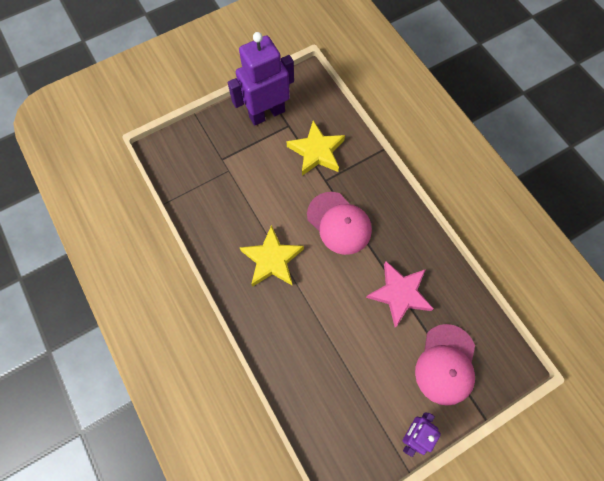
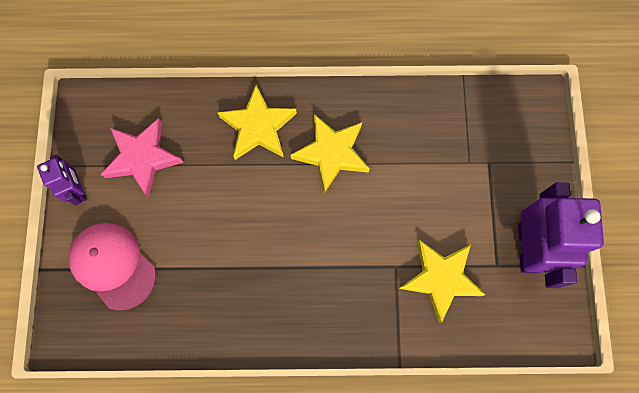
camera: 120 degrees right, 5 degrees up
pink cap [307,192,372,255] -> none
pink star [366,261,434,327] -> pink star moved to [101,118,184,197]
none -> yellow star [217,85,297,160]

